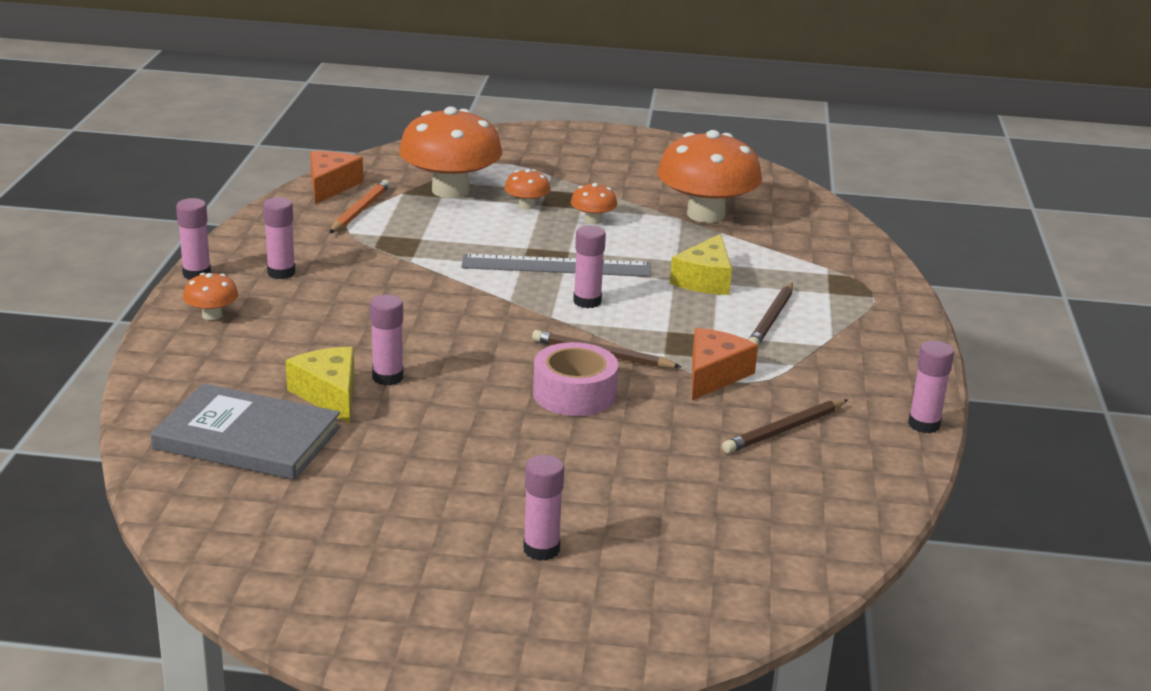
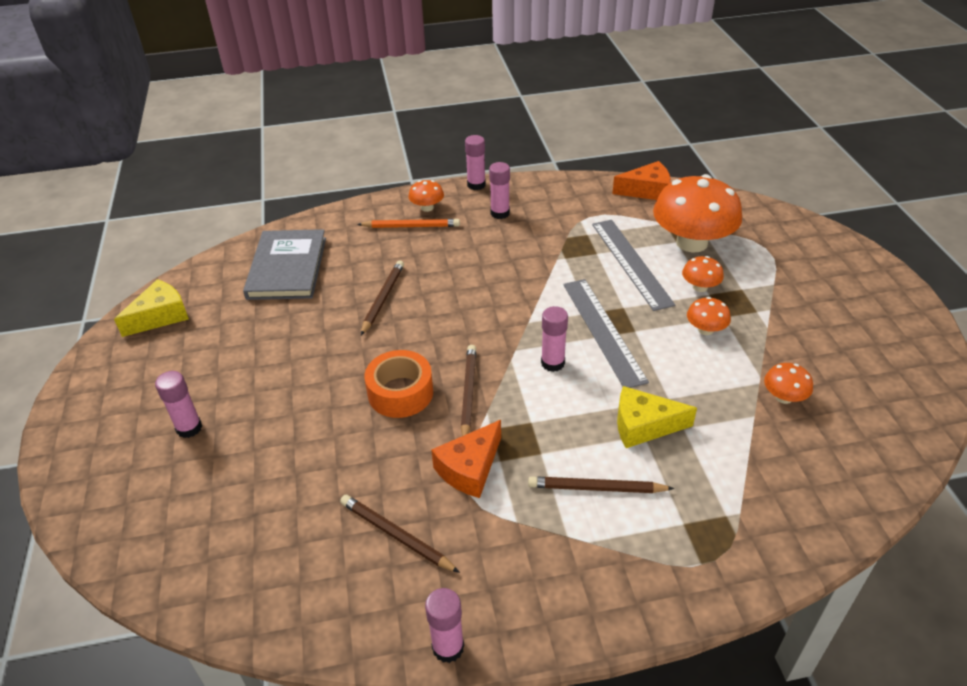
camera: 75 degrees right, 15 degrees up
yellow cheese [286,347,355,424] -> yellow cheese moved to [114,279,189,337]
orange pencil [329,180,390,233] -> orange pencil moved to [357,219,460,228]
pink glue stick [370,295,403,386] -> brown pencil [361,260,404,335]
pink tape [533,342,618,416] -> orange tape [364,350,433,418]
orange mushroom [657,130,762,223] -> orange mushroom [764,363,813,404], size x0.44
orange cheese [692,328,758,400] -> orange cheese turned 120 degrees clockwise [431,420,501,498]
none -> grey ruler [592,220,675,311]

